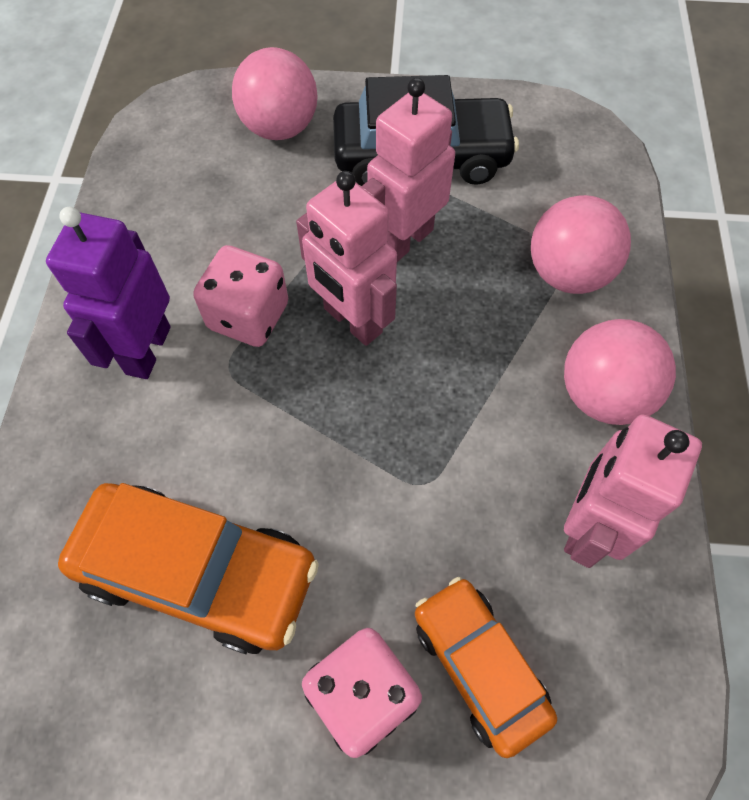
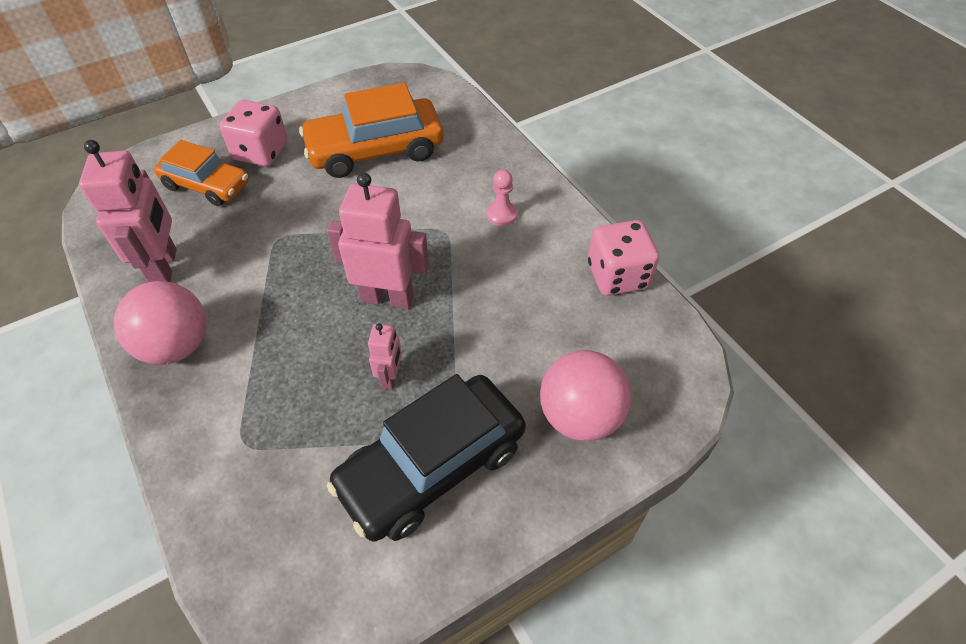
camera: 145 degrees right, 10 degrees down
purple robot [46,207,171,379] -> pink pawn [487,169,518,226]
pink dice [193,245,288,347] -> pink dice moved to [588,220,659,296]
pink robot [361,78,455,262] -> pink robot [368,323,402,389], size x0.51
pink ball [531,195,631,294] -> none

